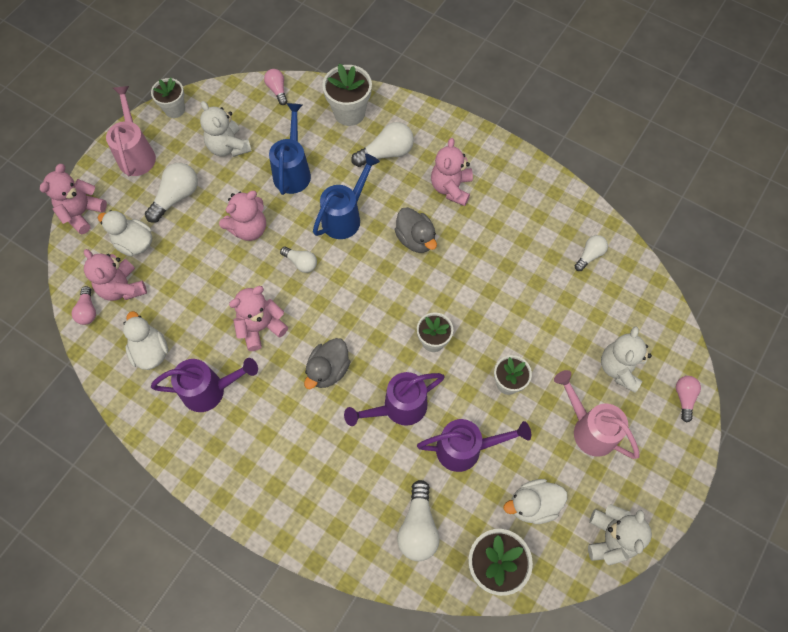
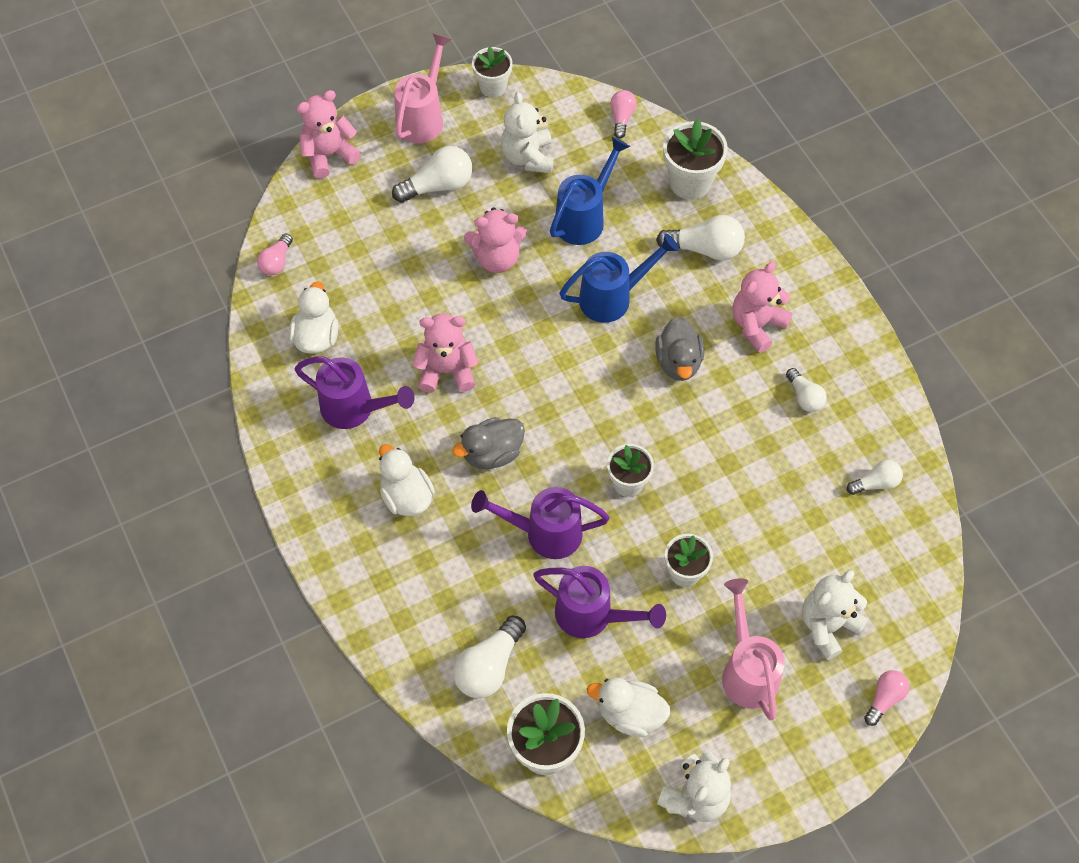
camera: 30 degrees right, 5 degrees down
pink teddy bear [84,249,147,301] -> none
white duck [98,210,152,257] -> white duck moved to [379,444,435,516]
white light bulb [280,247,317,273] -> white light bulb moved to [786,368,827,412]

